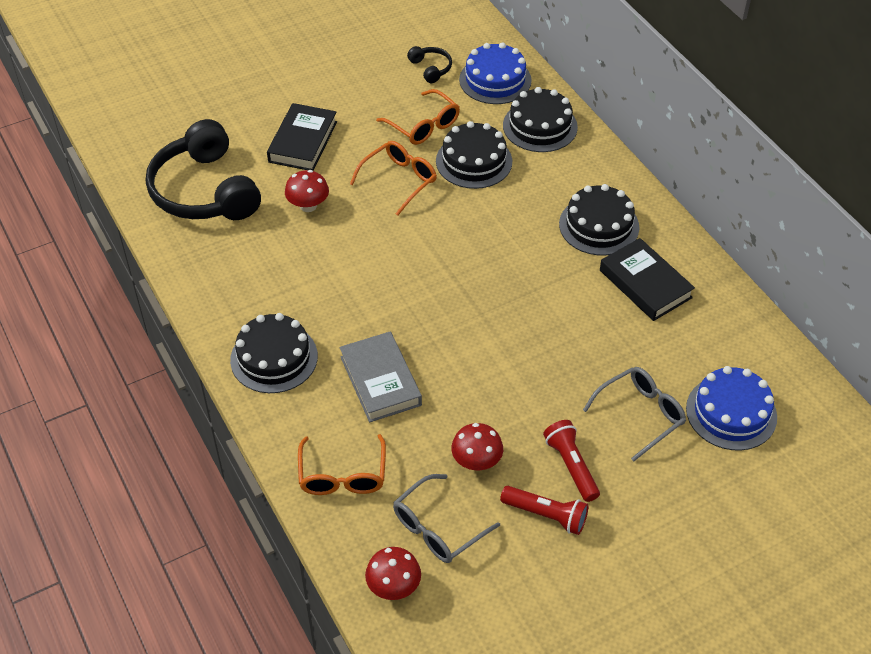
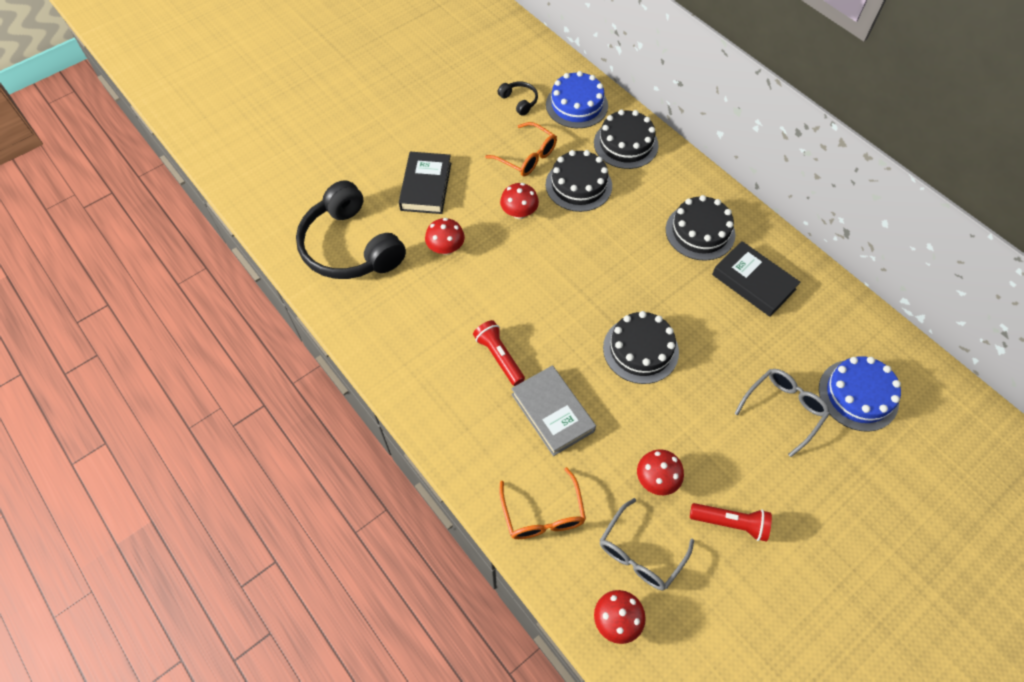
camera: 10 degrees left, 10 degrees up
black cake [230,313,318,393] -> black cake moved to [603,311,679,384]
orange glasses [350,141,437,216] -> red mushroom [500,183,539,219]
red flashlight [543,420,600,502] -> red flashlight moved to [473,320,525,386]

